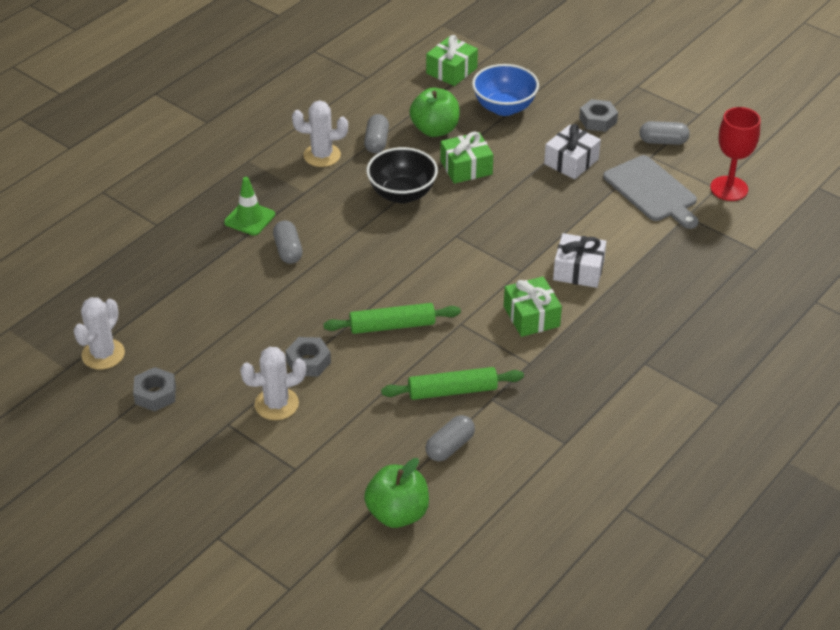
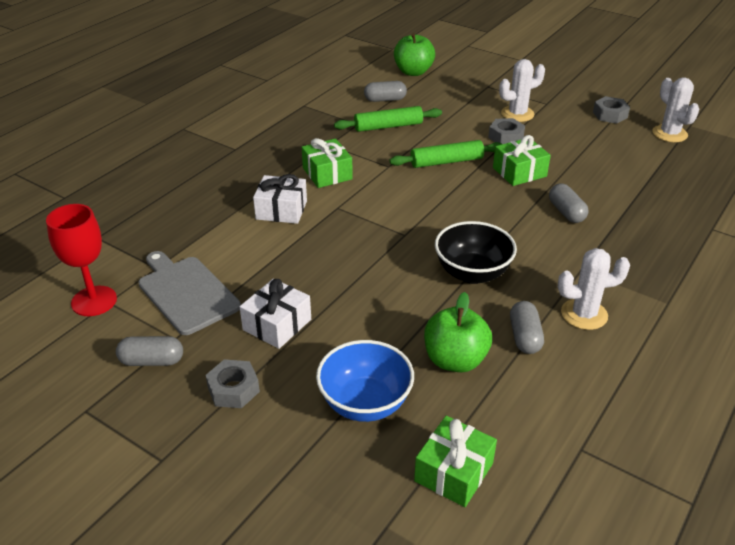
camera: 175 degrees right, 5 degrees down
white cactus [73,297,125,370] -> white cactus turned 45 degrees counterclockwise [652,78,699,142]
green traffic cone [224,177,275,236] -> none
grey capsule [425,415,475,462] -> grey capsule turned 45 degrees clockwise [364,81,407,102]
green gift [440,132,493,184] -> green gift moved to [493,135,551,186]

